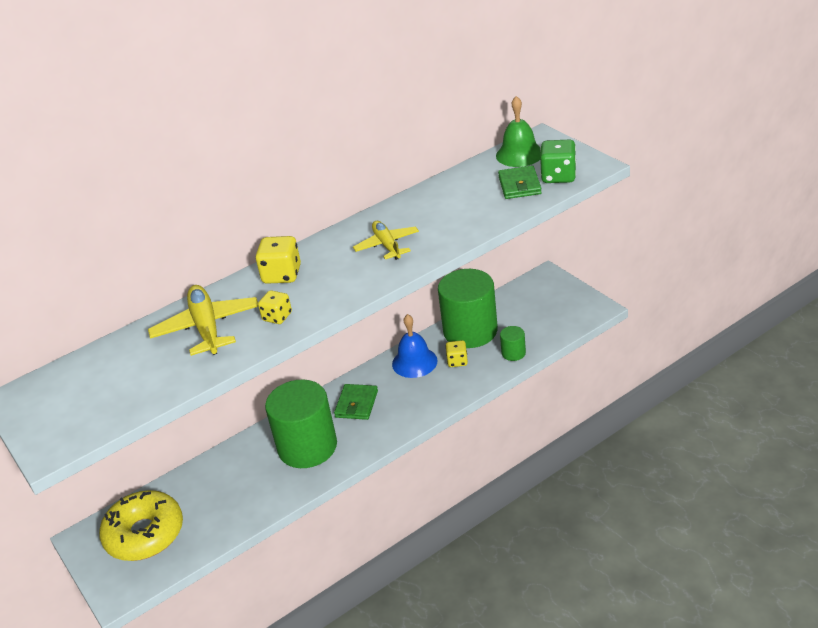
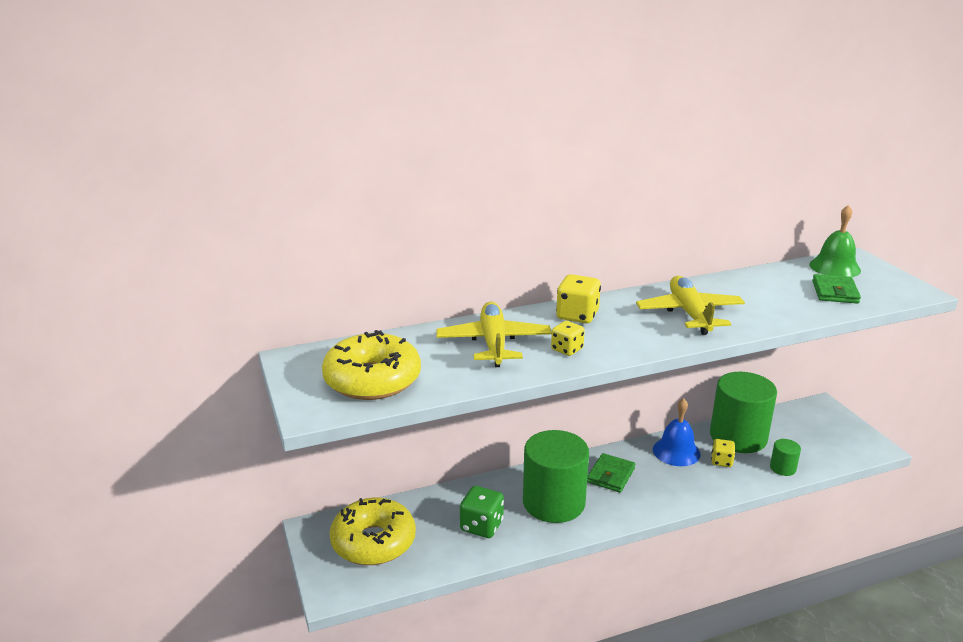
camera: 10 degrees right, 10 degrees down
yellow plane [353,221,419,260] -> yellow plane [636,276,745,335], size x1.52
green dice [540,140,576,183] -> green dice moved to [460,486,504,538]
none -> yellow donut [322,330,421,400]

